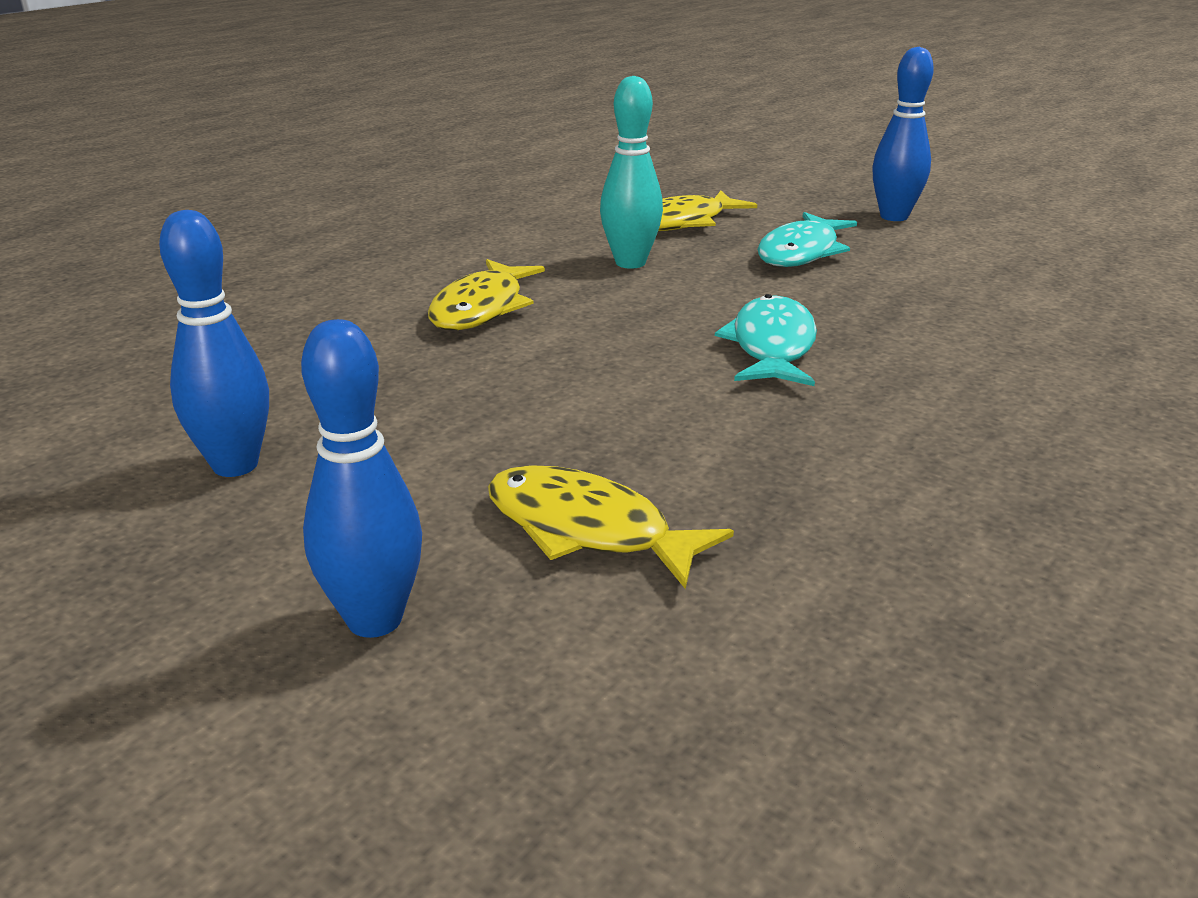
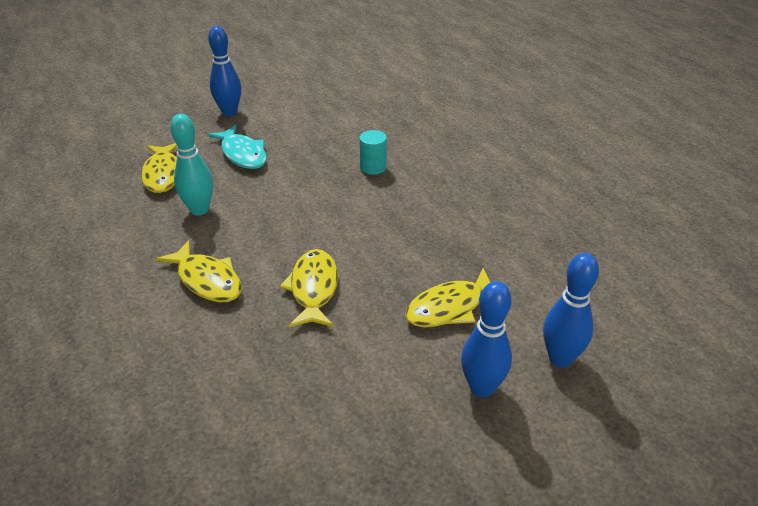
camera: 65 degrees left, 10 degrees up
blue bowling pin [159,210,269,477] -> blue bowling pin moved to [543,253,599,367]
turquoise fish [715,294,817,386] -> none
none -> yellow fish [280,249,338,328]
none -> turquoise cylinder [359,130,387,175]

